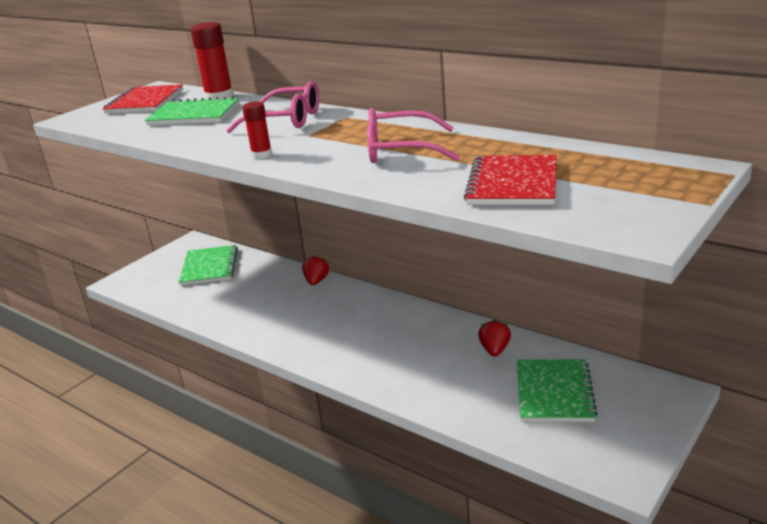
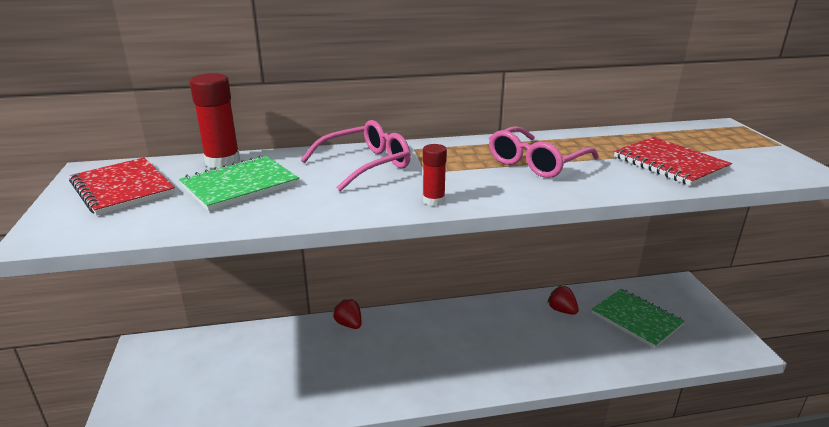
camera: 50 degrees left, 0 degrees up
green notebook [179,245,238,286] -> none

